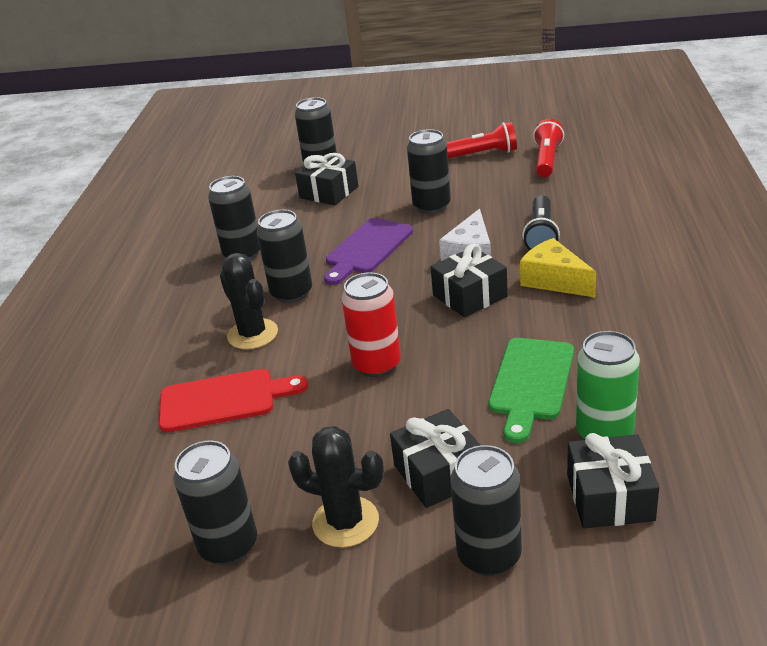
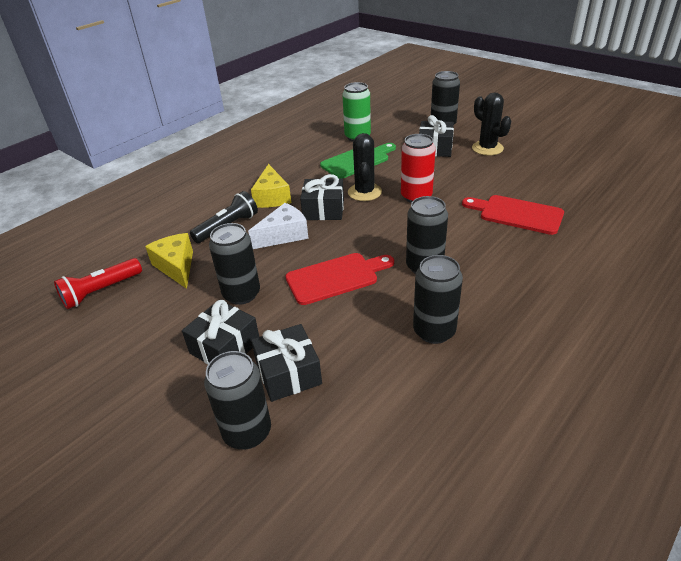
camera: 145 degrees left, 5 degrees up
black can [174,440,257,565] -> none
black cactus [220,253,278,349] -> black cactus moved to [348,133,382,201]
purple cutting board [324,218,413,285] -> red cutting board [285,253,394,305]
red flashlight [446,122,517,159] -> none
black gift [567,433,659,528] -> black gift moved to [182,300,259,364]
none -> yellow cheese [145,233,193,289]

